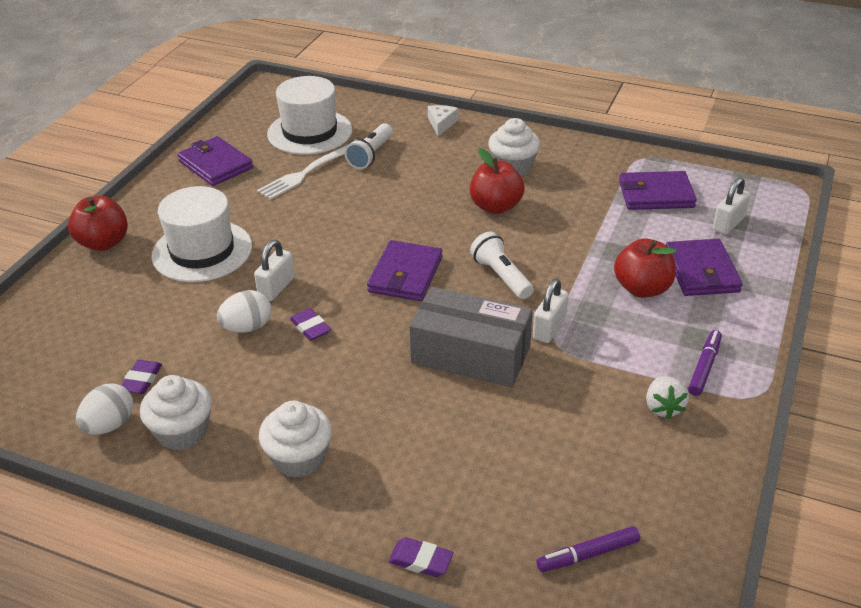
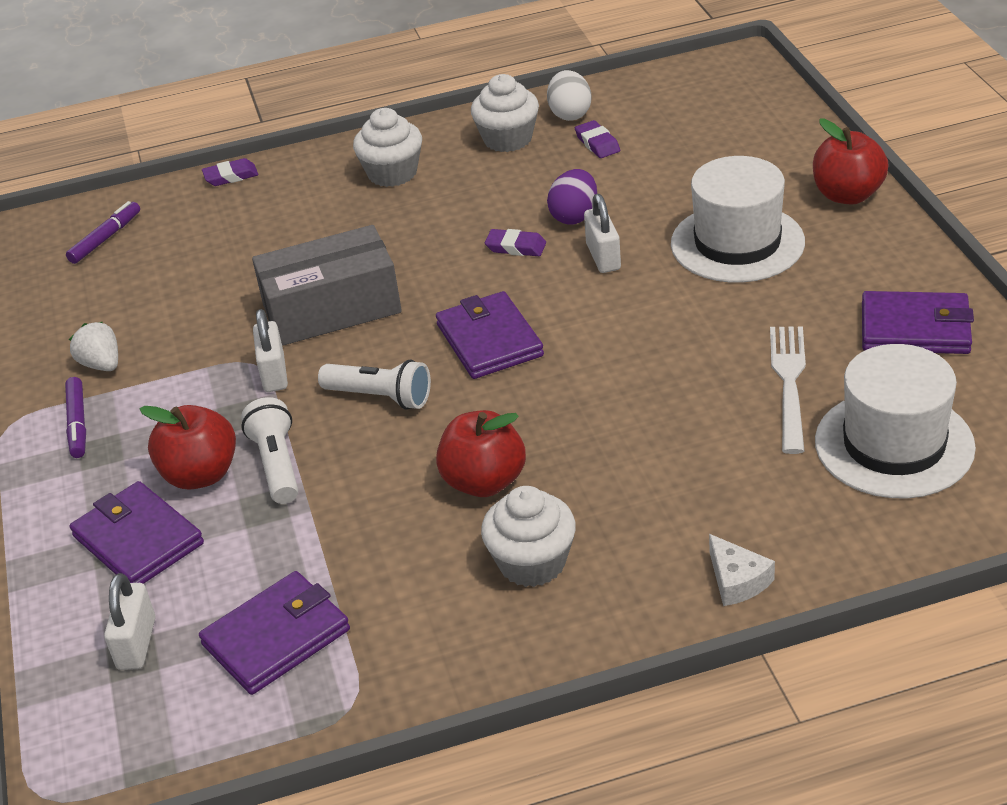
camera: 145 degrees right, 0 degrees up
white egg [217,290,271,333] -> purple egg [547,169,597,225]
white flashlight [345,123,393,169] -> white flashlight moved to [241,397,298,504]

